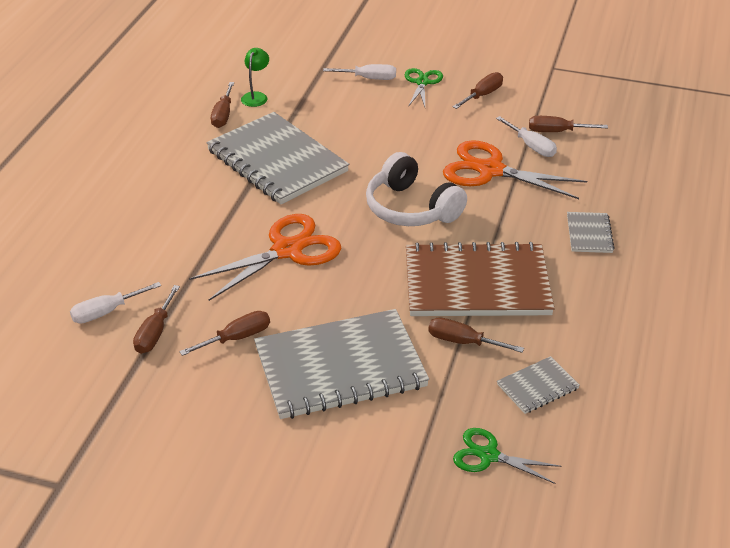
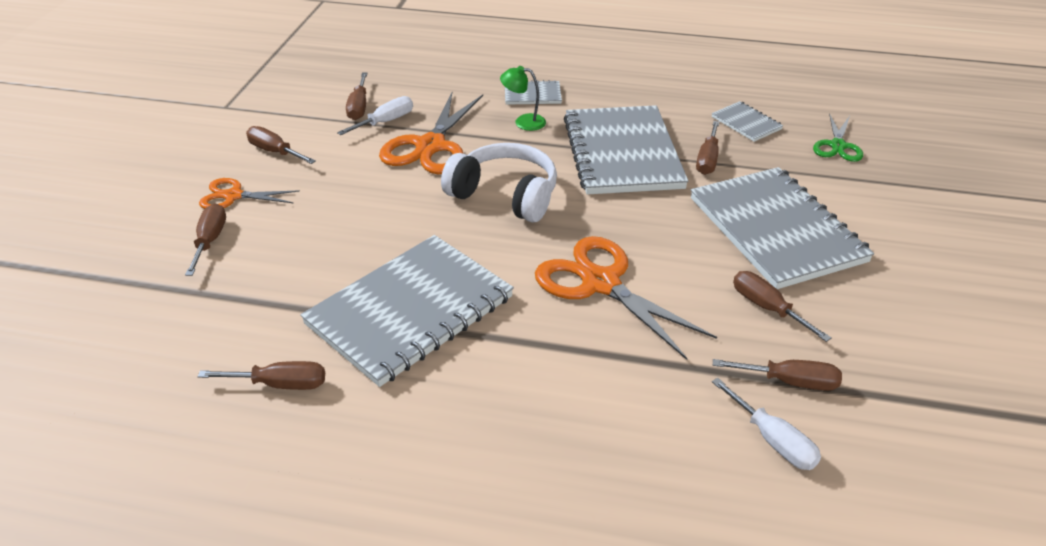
camera: 95 degrees left, 0 degrees up
green lamp [241,48,269,107] -> green lamp moved to [500,66,546,131]
white screwdriver [323,64,396,80] -> brown screwdriver [185,204,226,276]
white headphones [366,152,467,226] -> white headphones turned 105 degrees counterclockwise [441,143,557,222]
green scissors [405,68,443,107] -> orange scissors [199,178,300,209]
brown notebook [406,242,555,316] -> grey notebook [564,105,688,195]

